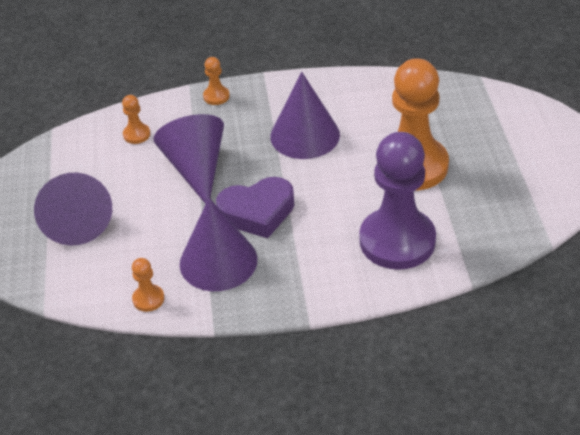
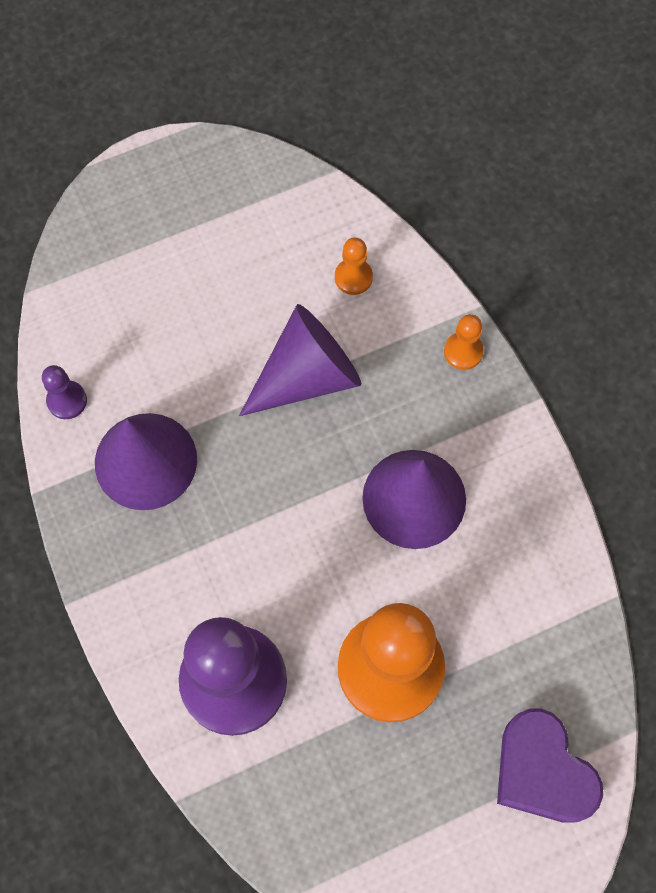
camera: 70 degrees right, 25 degrees up
purple cone [34,173,112,246] -> none
orange pawn [132,258,164,312] -> purple pawn [42,365,87,419]
purple heart [216,177,294,238] -> purple heart moved to [497,708,603,823]

